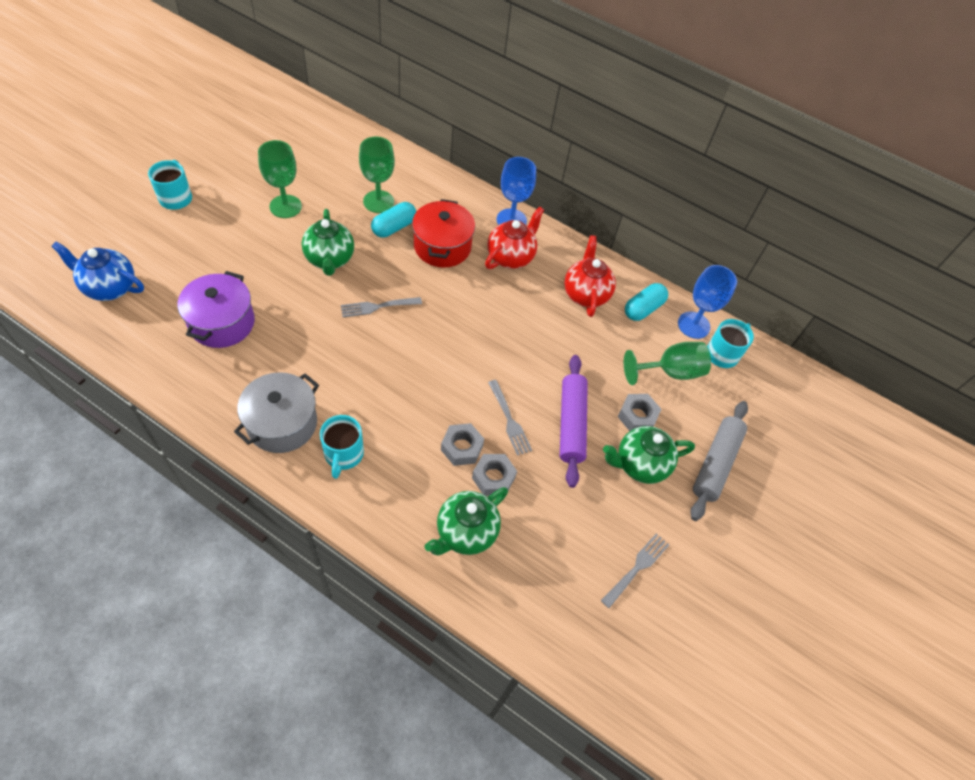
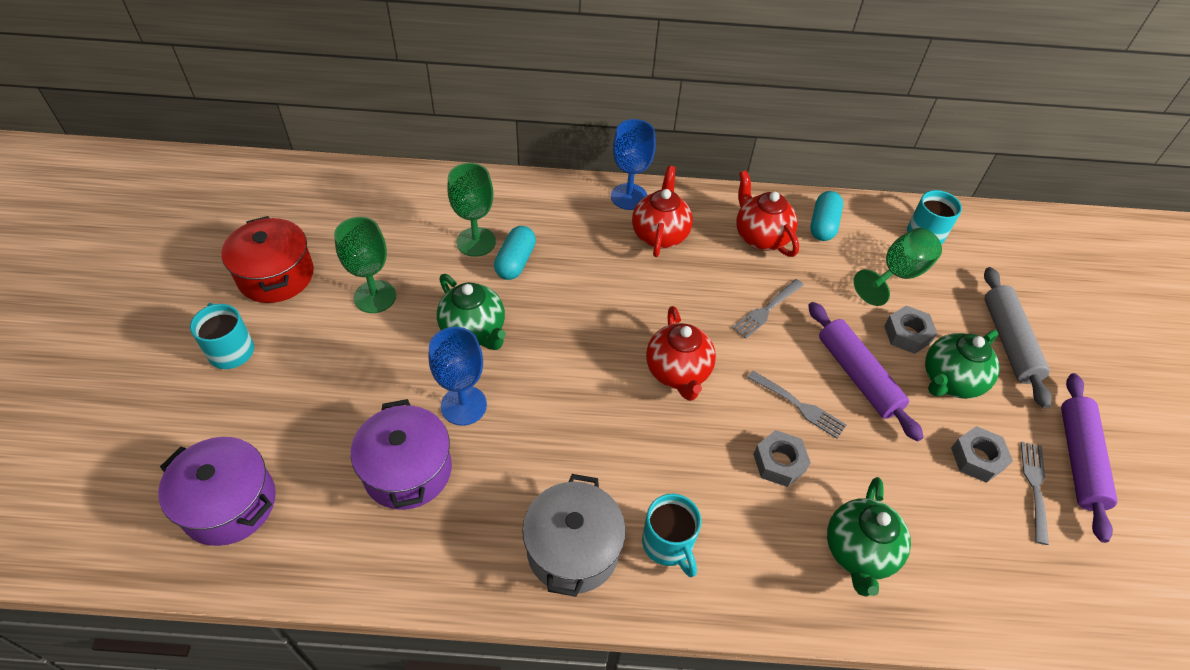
camera: 25 degrees left, 5 degrees down
blue teapot [51,242,144,301] -> purple pot [158,437,276,546]
grey fork [341,297,422,317] -> grey fork moved to [732,279,804,339]
red pot [412,199,475,268] -> red pot moved to [221,216,314,303]
grey nut [472,454,517,496] -> grey nut moved to [951,426,1013,483]
blue goblet [678,265,737,339] -> blue goblet moved to [429,327,487,426]
none -> red teapot [646,306,716,401]
none -> purple rolling pin [1061,373,1118,543]

